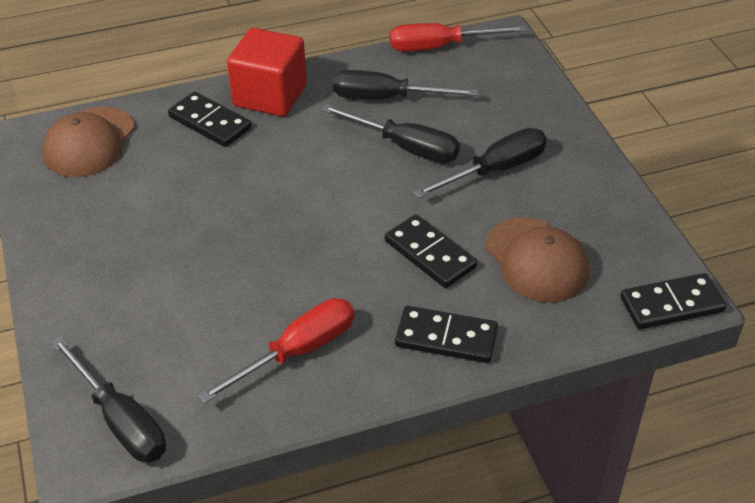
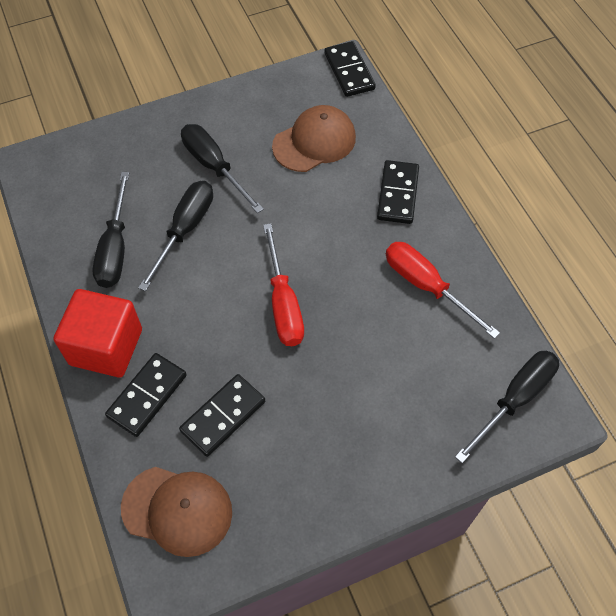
camera: 95 degrees left, 15 degrees up
black domino [385,214,477,288] -> black domino moved to [179,374,265,457]
red screwdriver [390,23,527,51] -> red screwdriver moved to [263,223,304,346]

